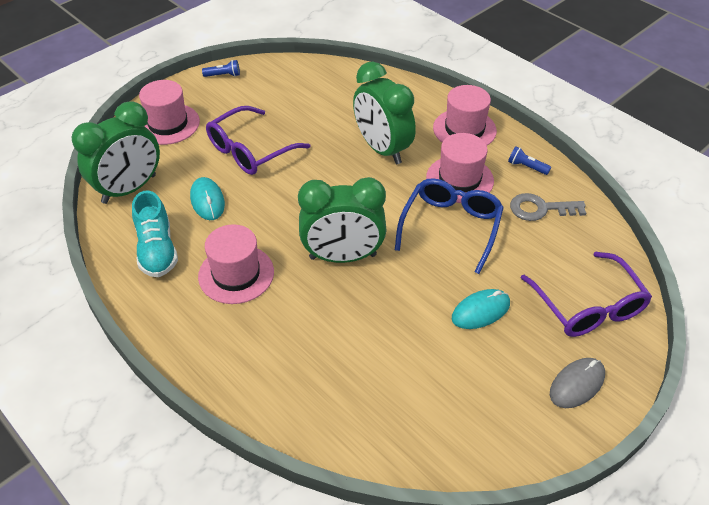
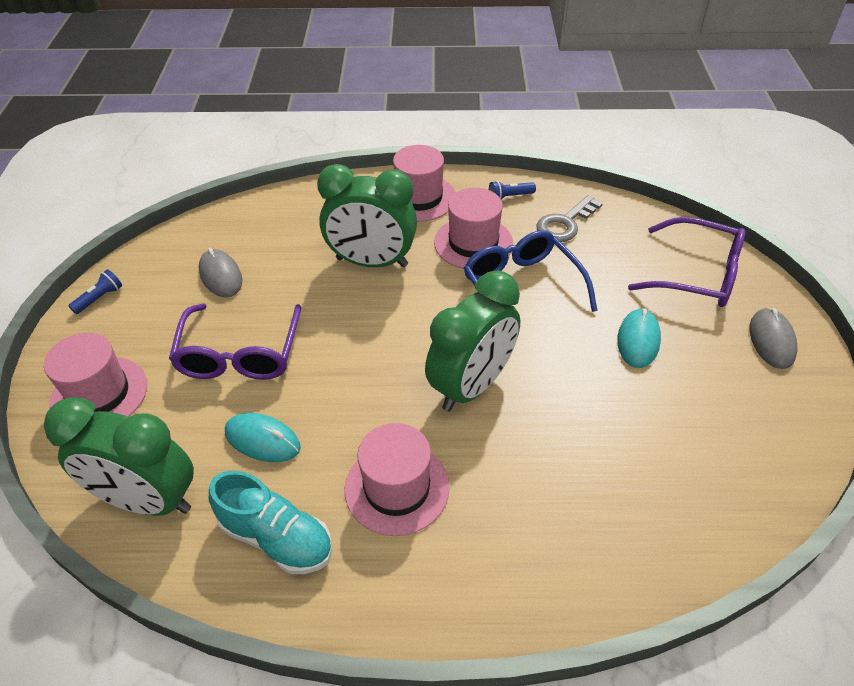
camera: 45 degrees left, 0 degrees up
green clock [72,101,160,204] -> green clock turned 105 degrees clockwise [44,397,194,516]
none -> grey mouse [199,248,242,297]

